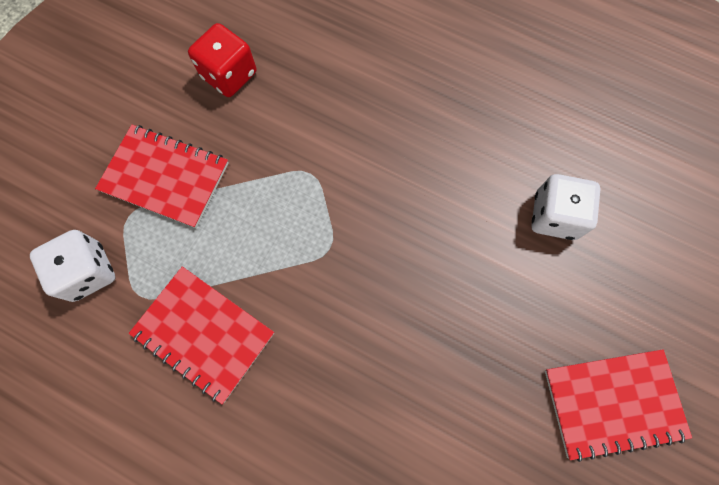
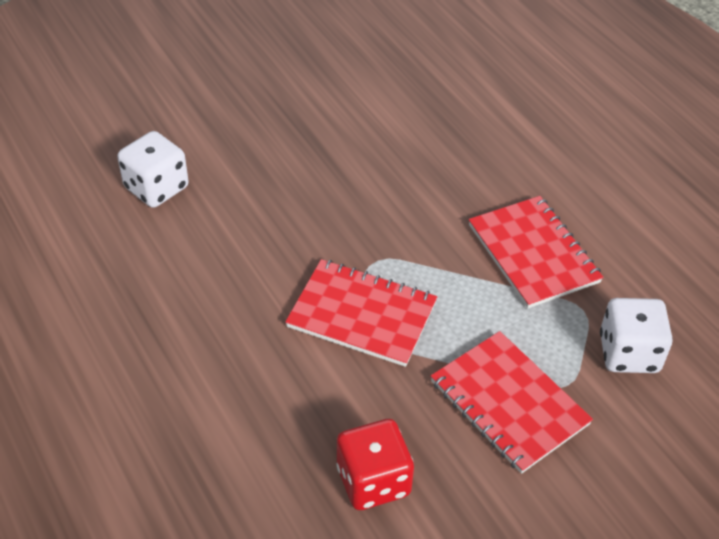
camera: 150 degrees left, 25 degrees down
red notebook [545,349,692,462] -> red notebook moved to [285,259,437,367]

